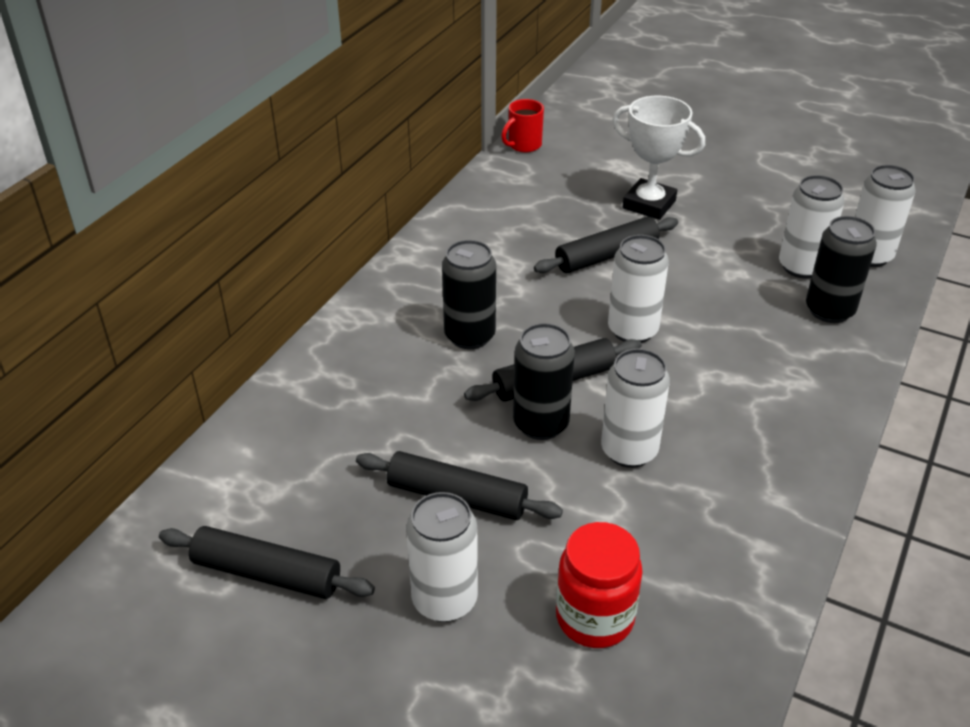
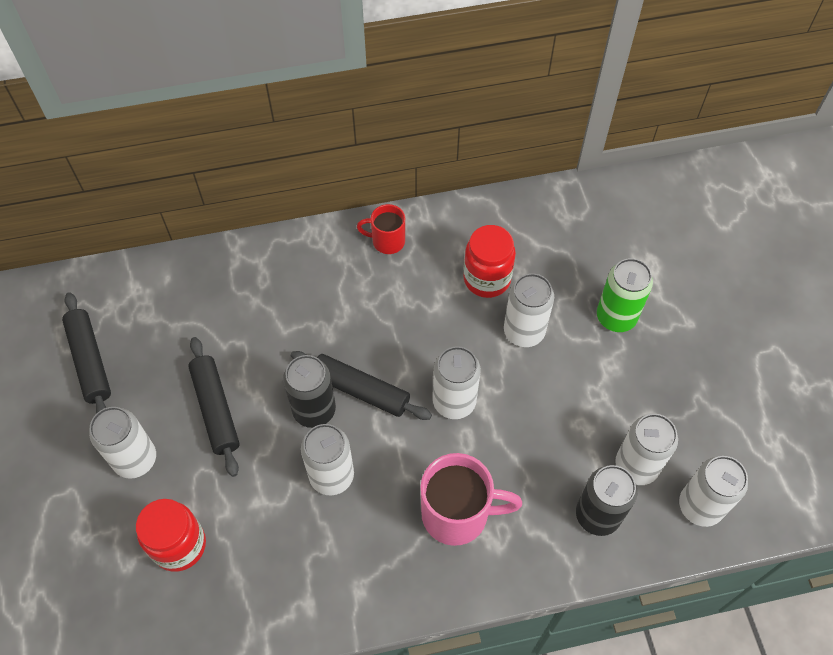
camera: 50 degrees right, 20 degrees up
black can [442,240,496,349] -> none
red mug [501,99,544,153] -> red mug moved to [357,204,405,254]
black rolling pin [534,216,678,273] -> white can [504,273,554,347]
white trophy [612,96,705,220] -> green can [597,258,653,332]
none -> pink mug [420,453,522,546]
none -> red jar [463,225,516,298]

